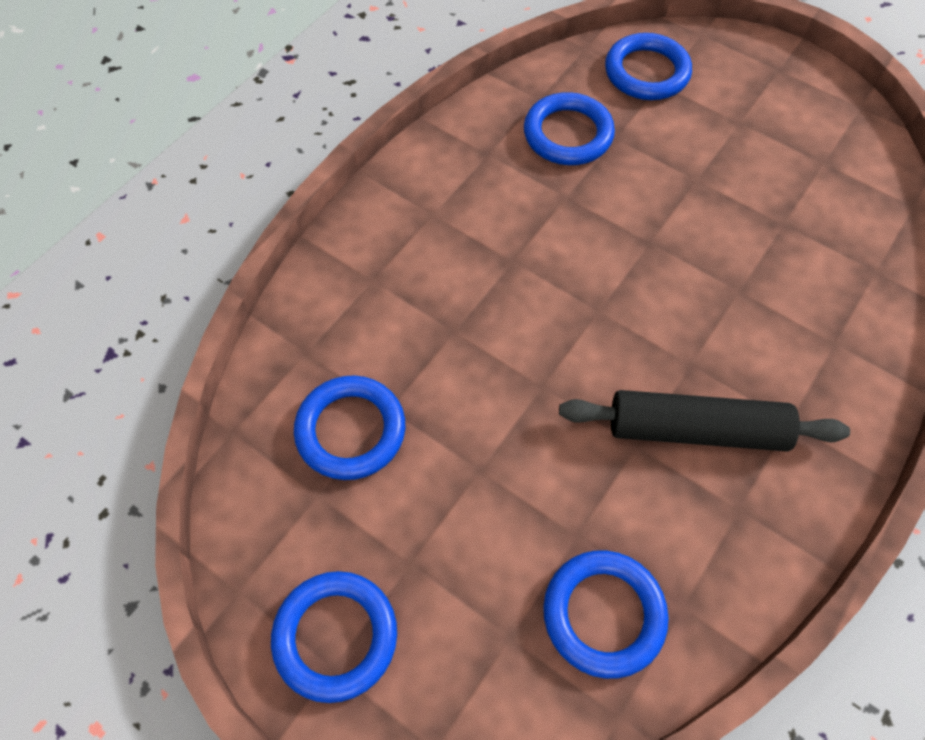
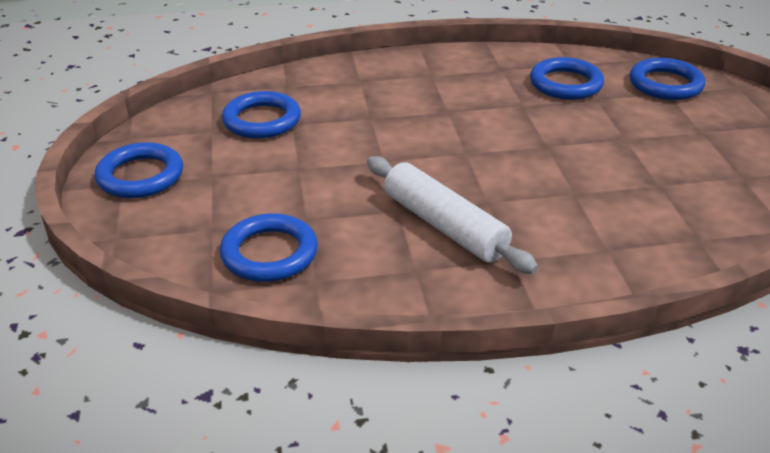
camera: 45 degrees right, 25 degrees down
black rolling pin [559,390,850,451] -> white rolling pin [367,156,538,274]

